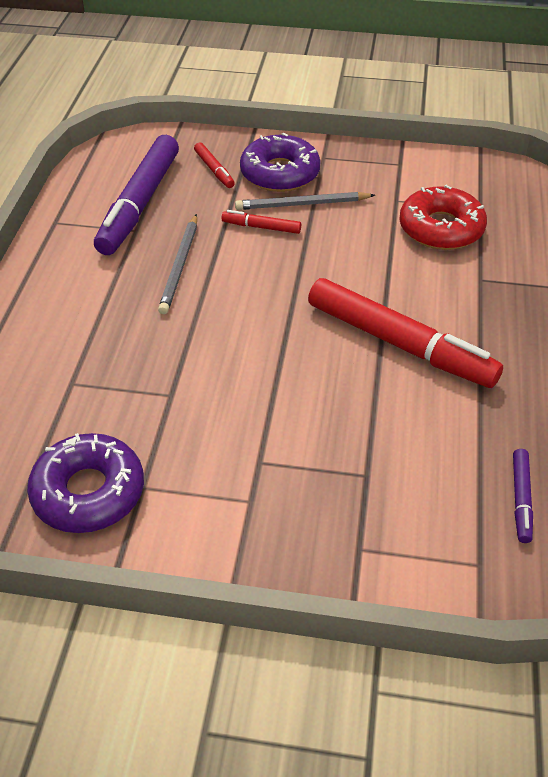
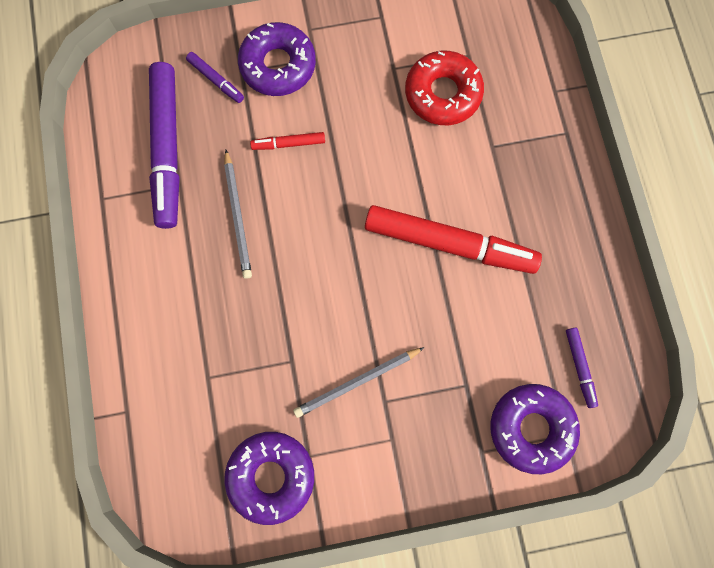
camera: 20 degrees left, 30 degrees up
red marker [194,142,235,188] -> purple marker [186,52,244,103]
grey pencil [235,192,375,210] -> grey pencil moved to [293,347,425,418]
none -> purple donut [490,384,580,474]

